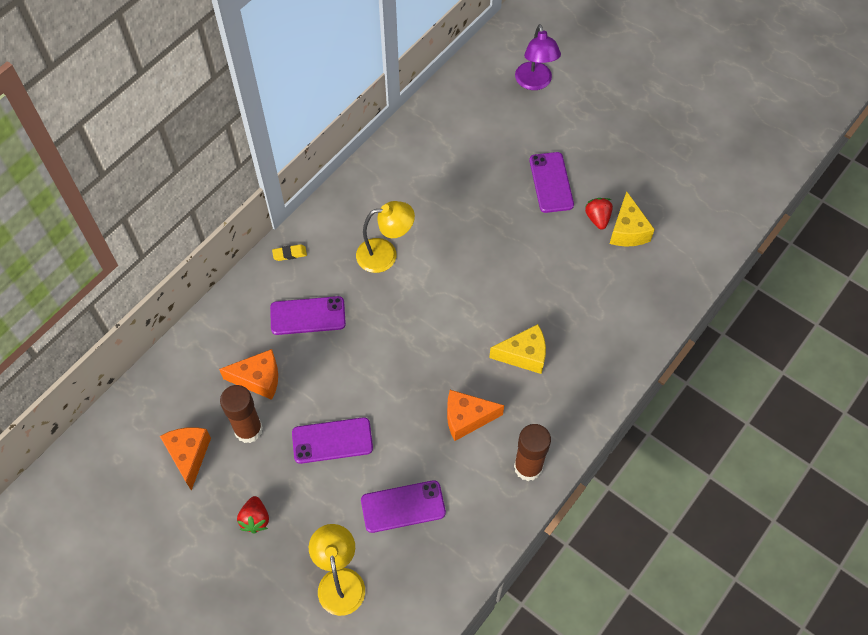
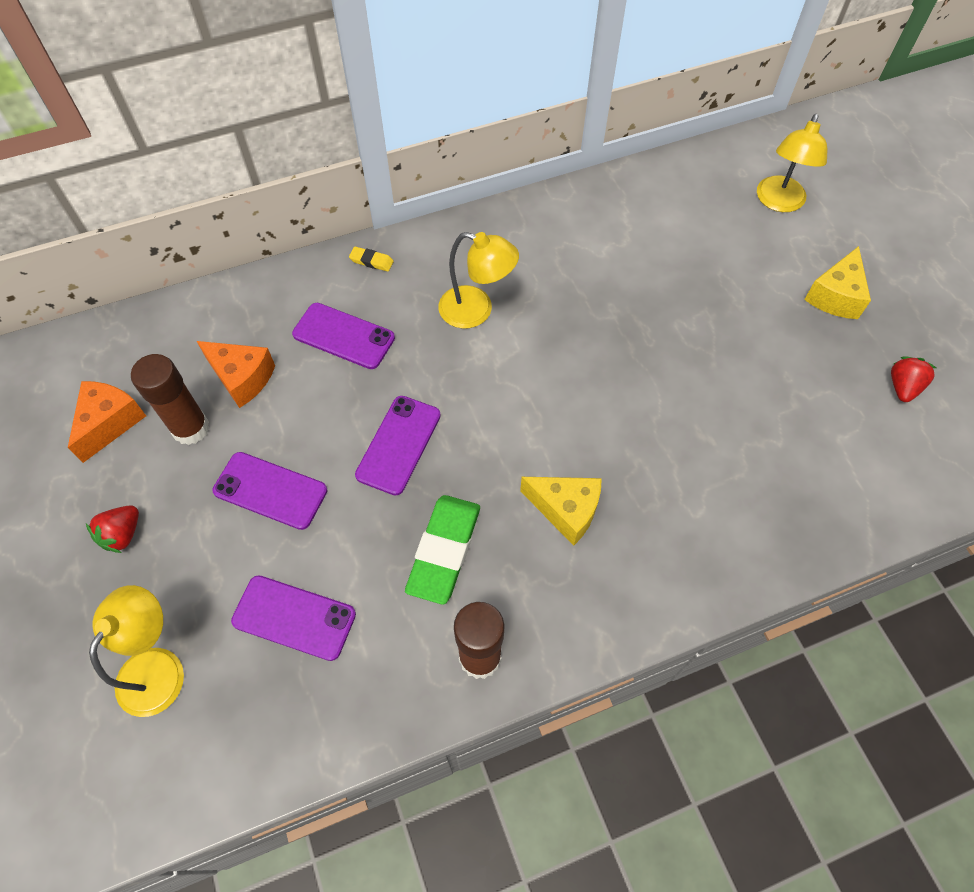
camera: 30 degrees right, 0 degrees up
orange cheese [447,390,504,441] -> green eraser [405,495,480,605]
purple lamp [515,24,561,90] -> yellow lamp [757,114,827,212]
purple phone [529,152,574,213] -> purple phone moved to [355,396,441,496]
red strawberry [585,198,613,230] -> red strawberry moved to [891,357,936,402]
yellow cheese [610,191,655,247] -> yellow cheese moved to [804,246,871,319]

